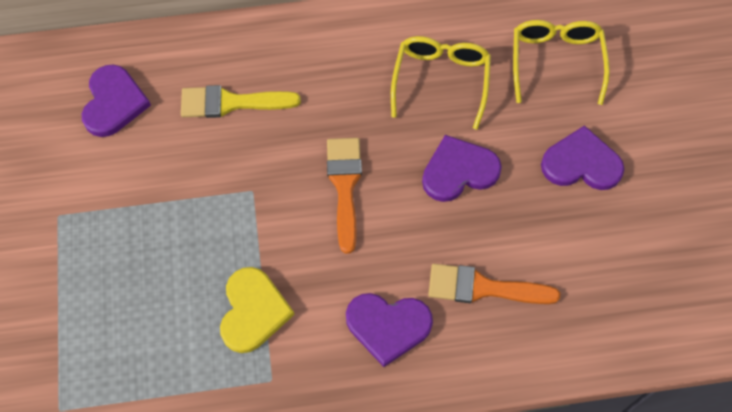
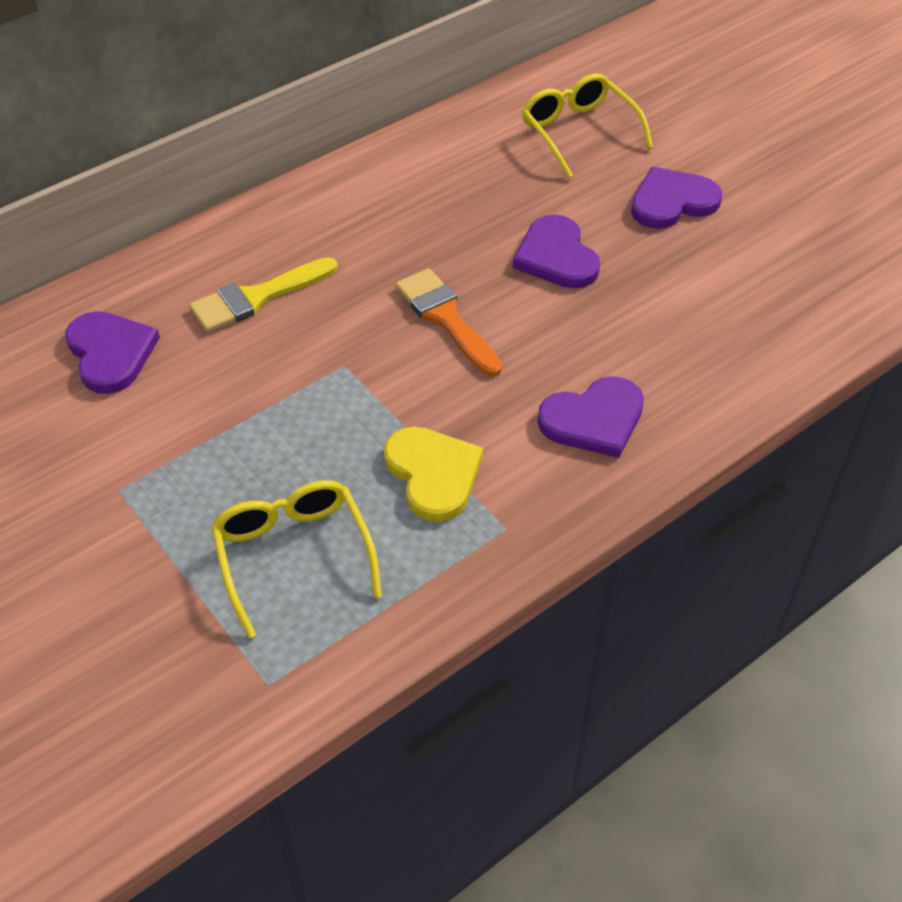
camera: 30 degrees left, 15 degrees down
yellow glasses [391,36,491,130] -> yellow glasses moved to [211,480,382,638]
purple heart [422,135,502,202] -> purple heart turned 60 degrees counterclockwise [513,214,600,288]
orange brush [428,264,560,304] -> none

